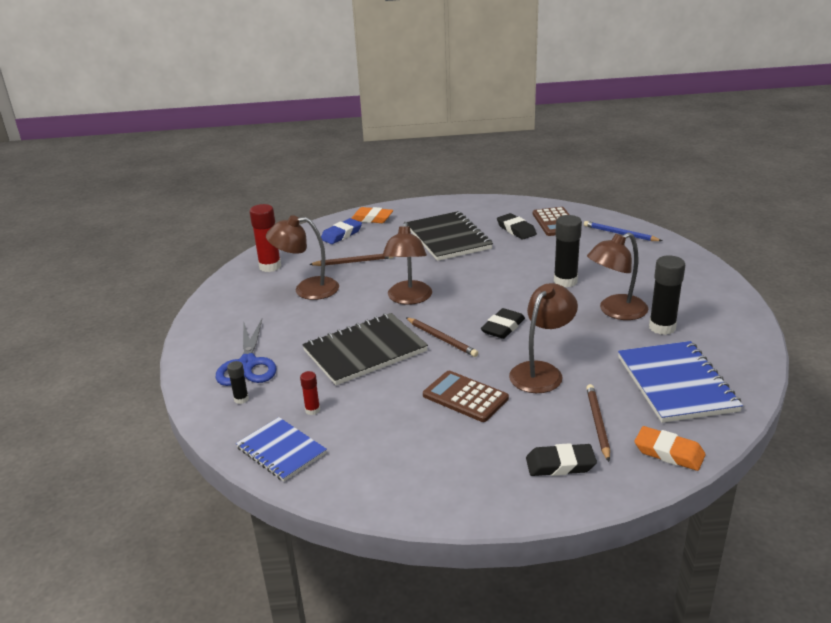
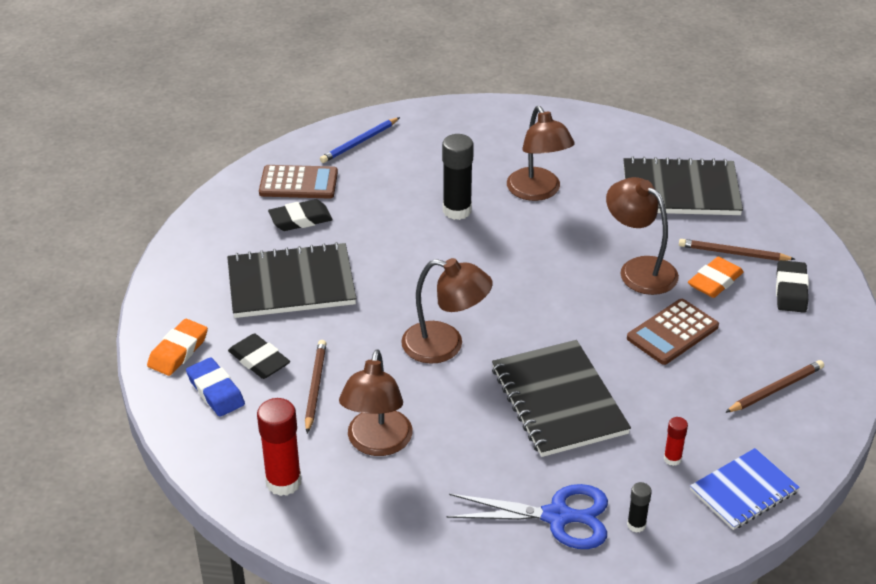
camera: 80 degrees left, 10 degrees up
brown pencil [406,317,478,357] -> brown pencil moved to [725,360,824,413]
black eraser [481,308,525,339] -> black eraser moved to [228,334,290,379]
blue notebook [618,341,743,423] -> black notebook [623,156,743,215]
orange eraser [635,426,706,471] -> orange eraser moved to [688,257,744,298]
black glue stick [649,255,685,335] -> none

